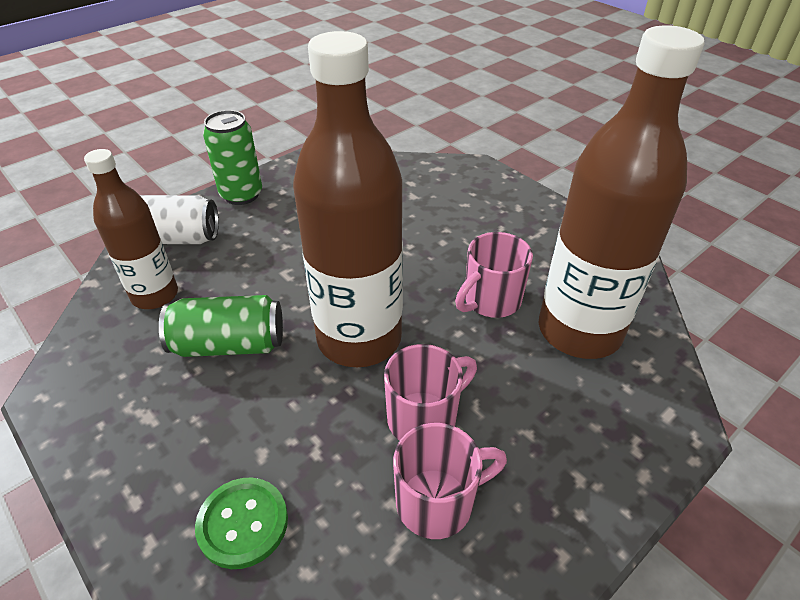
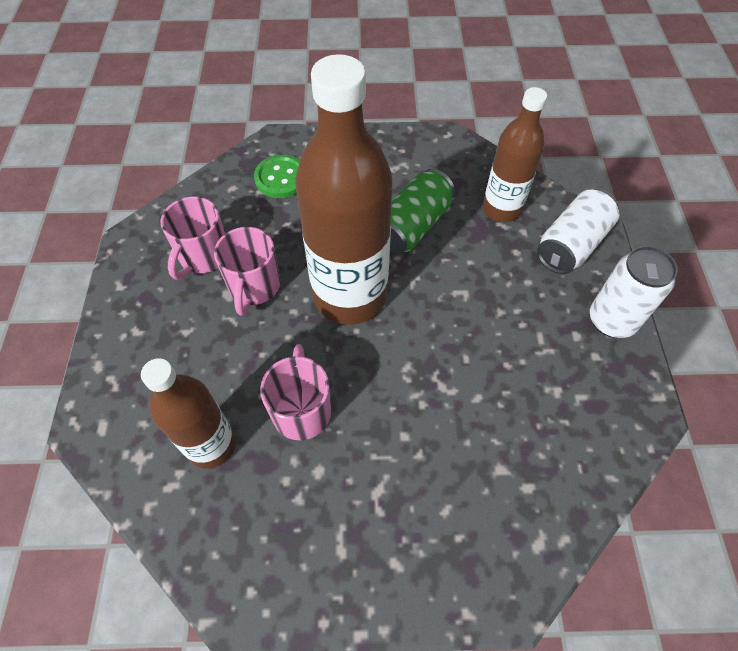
camera: 130 degrees right, 15 degrees up
green can [203,110,262,205] -> white can [590,246,678,338]
brown bottle [539,25,705,359] -> brown bottle [141,358,236,469], size x0.59

